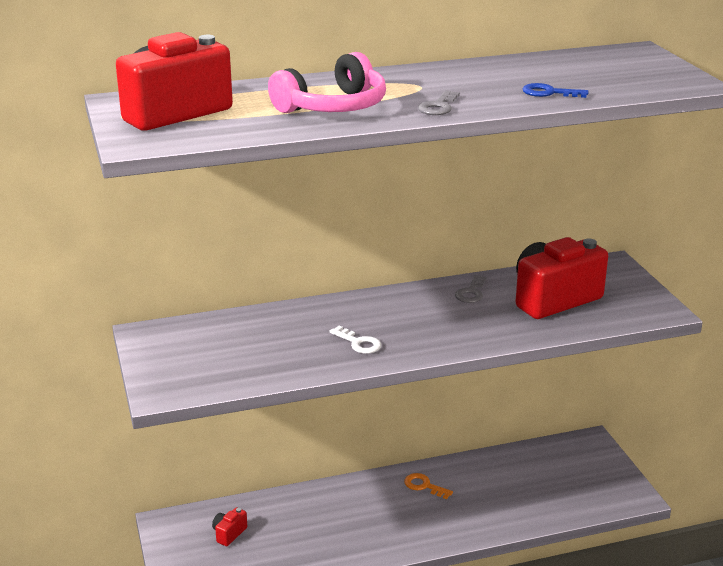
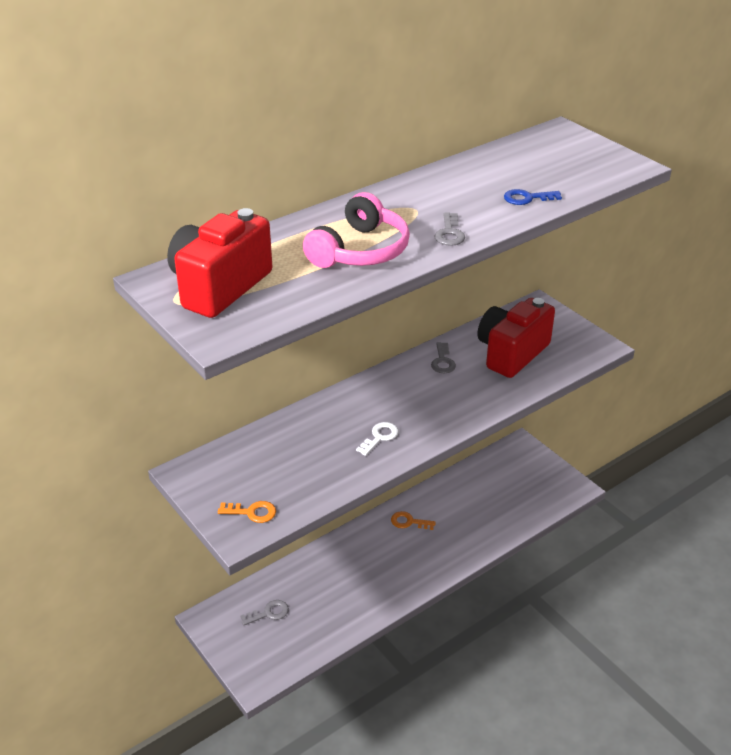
camera: 20 degrees left, 10 degrees up
red camera [212,507,247,546] -> grey key [240,600,289,625]
white key [330,326,382,354] -> white key turned 75 degrees counterclockwise [356,422,399,456]
none -> orange key [218,501,276,523]

